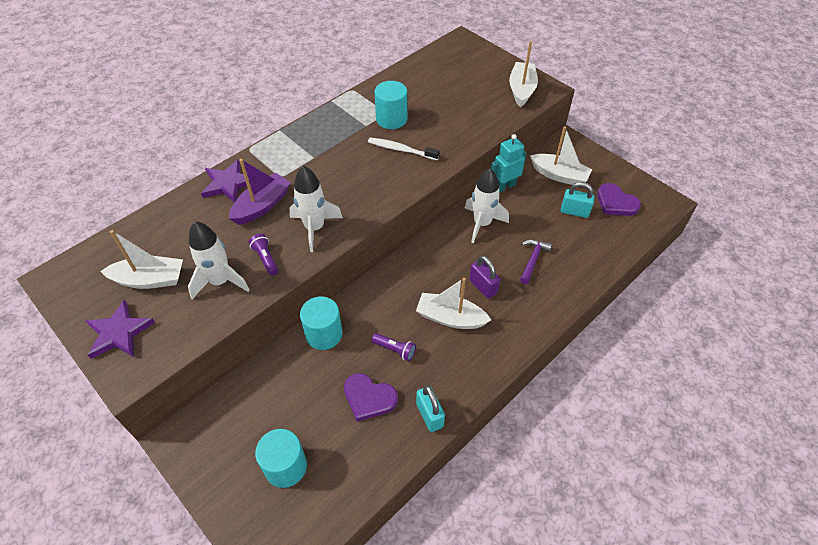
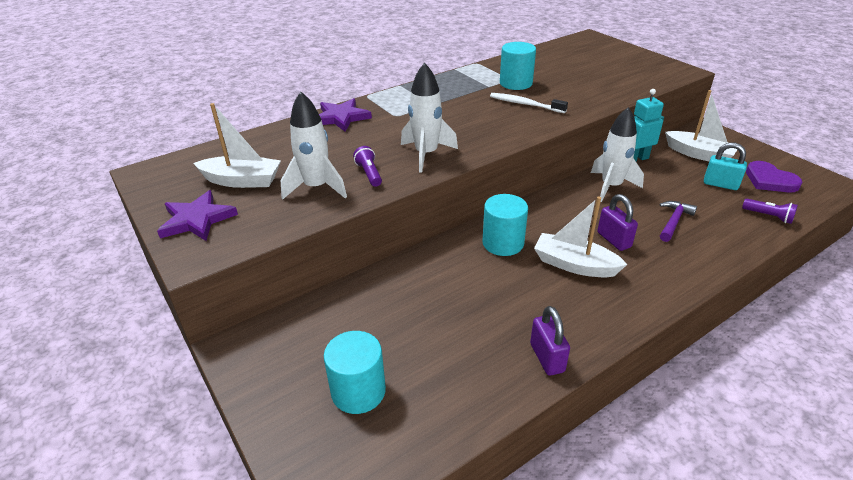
camera: 10 degrees right, 15 degrees down
purple boat [229,159,291,225] -> none
turquoise cylinder [300,296,342,350] -> turquoise cylinder moved to [482,194,528,256]
purple heart [344,373,398,422] -> none
purple flashlight [372,333,416,361] -> purple flashlight moved to [742,199,798,224]
turquoise padlock [416,385,445,432] -> purple padlock [530,306,570,376]
white boat [509,41,538,107] -> none

